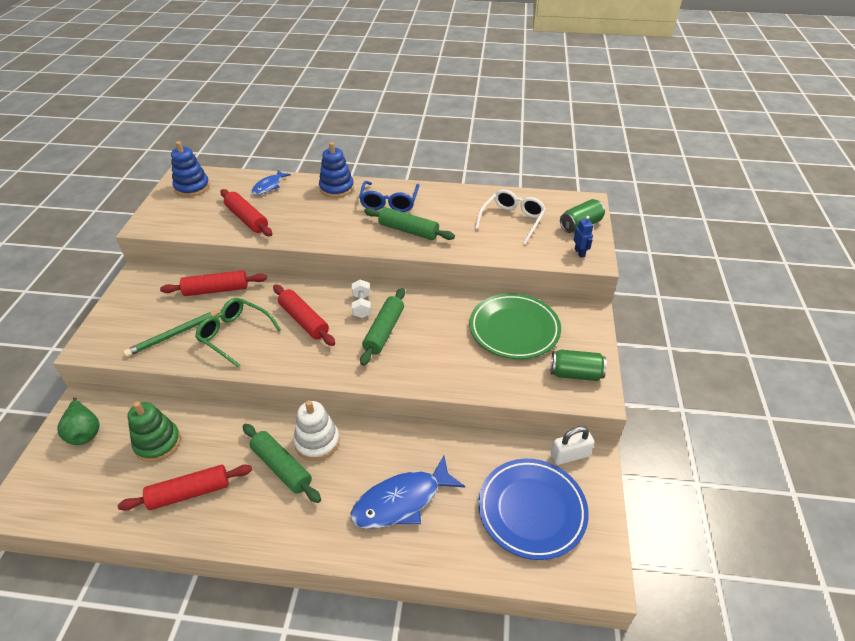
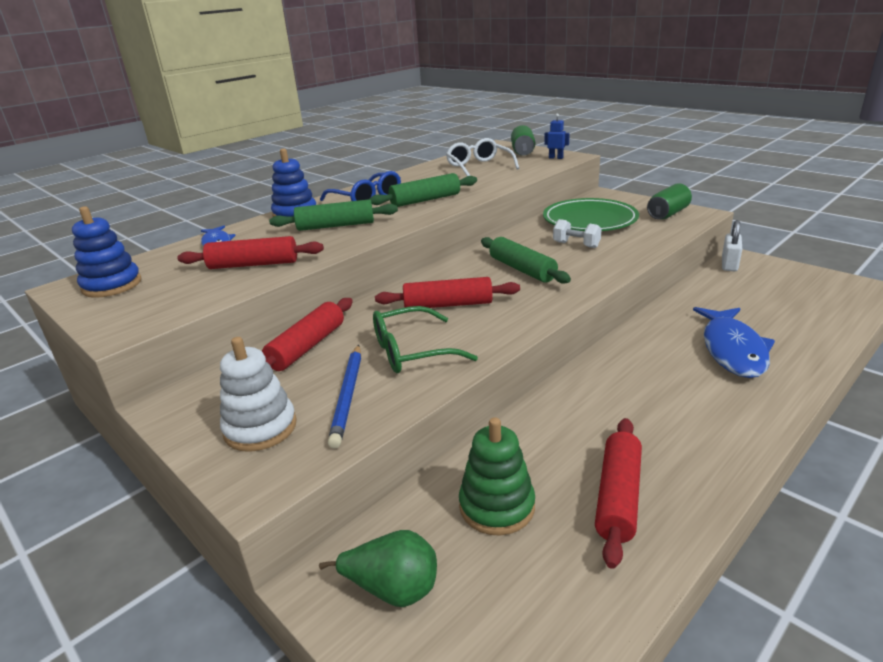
camera: 50 degrees left, 15 degrees down
green pencil [124,310,221,357] -> blue pencil [328,345,361,449]
green rolling pin [243,424,321,503] -> green rolling pin moved to [269,199,398,231]
white stacking toy [293,400,340,461] -> white stacking toy moved to [220,337,297,452]
white dumbbell [351,280,371,318] -> white dumbbell moved to [553,219,602,248]
blue plate [478,459,589,560] -> none

